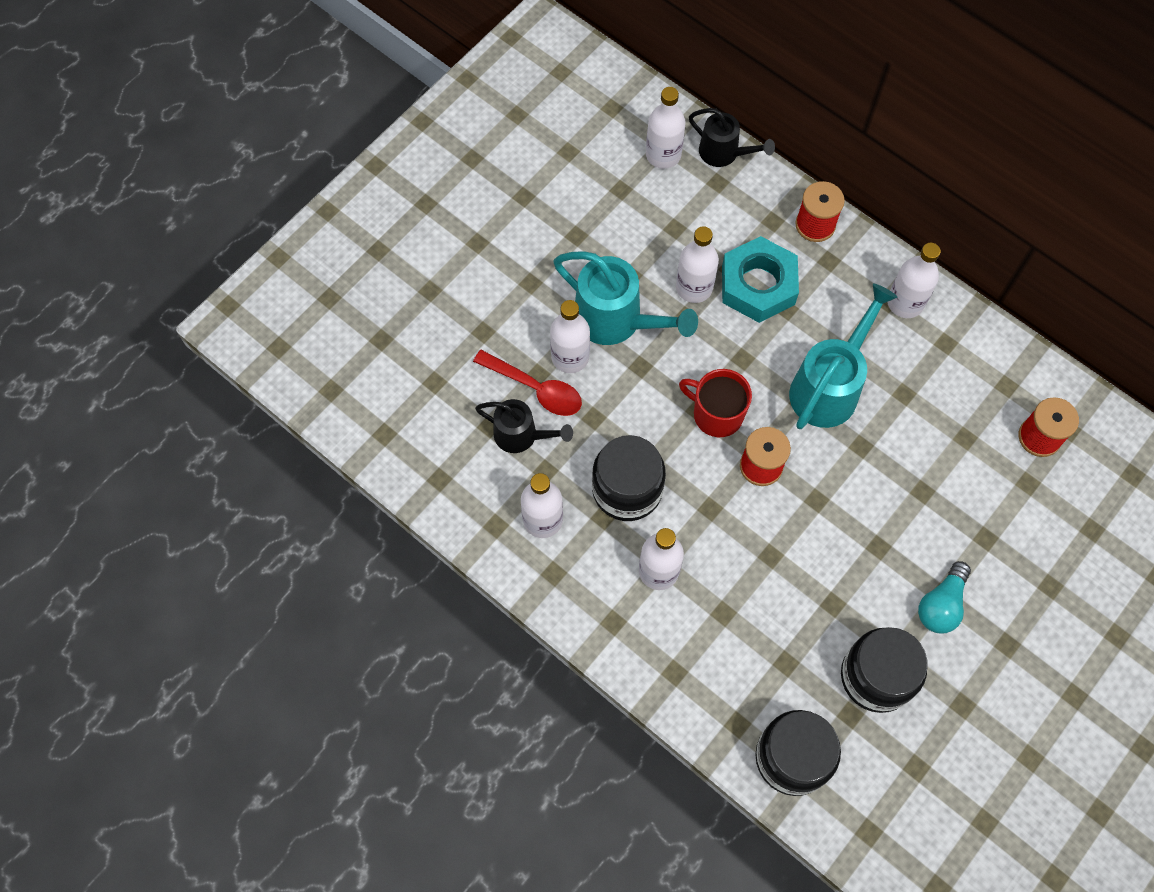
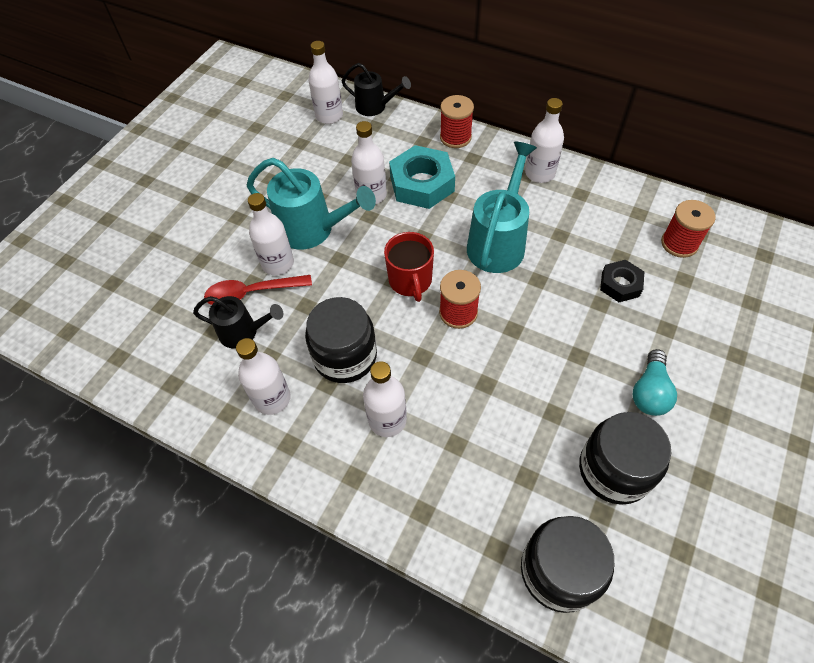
camera: 10 degrees left, 10 degrees down
red spoon [473,350,582,416] -> red spoon turned 150 degrees clockwise [204,275,312,305]
red mug [679,369,752,437] -> red mug turned 120 degrees counterclockwise [384,232,434,302]
none -> black nut [600,260,644,302]

